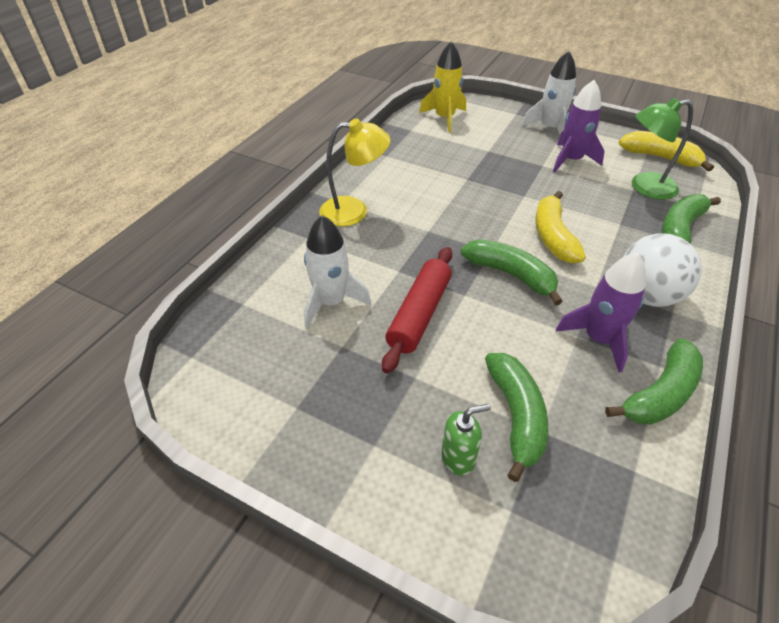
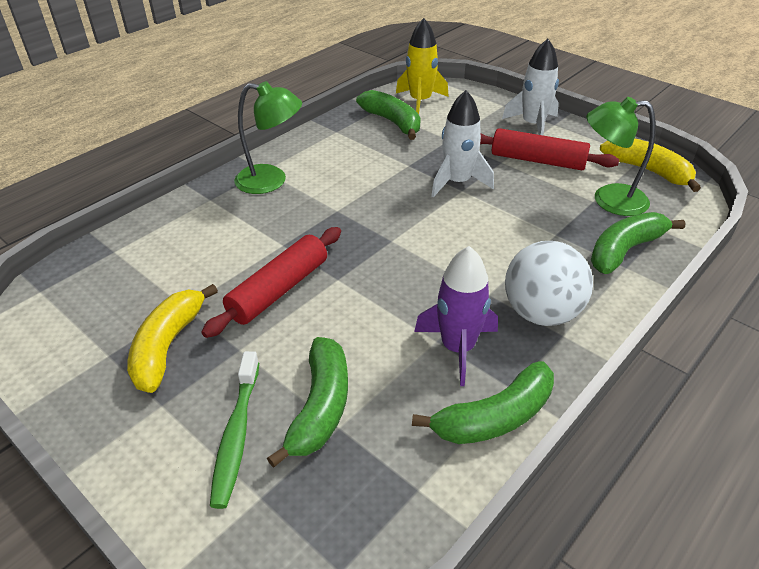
camera: 15 degrees right, 5 degrees down
white rocket [304,215,371,328] -> white rocket moved to [431,90,494,198]
yellow lamp [319,118,390,226] -> green lamp [234,81,302,194]
green soap dispenser [441,404,491,476] -> green toothbrush [210,351,259,509]
green banana [461,239,563,306] -> green banana moved to [356,90,421,140]
yellow banana [535,191,586,263] -> yellow banana moved to [127,284,218,393]
purple rocket [553,80,605,173] -> red rolling pin [480,128,619,170]

